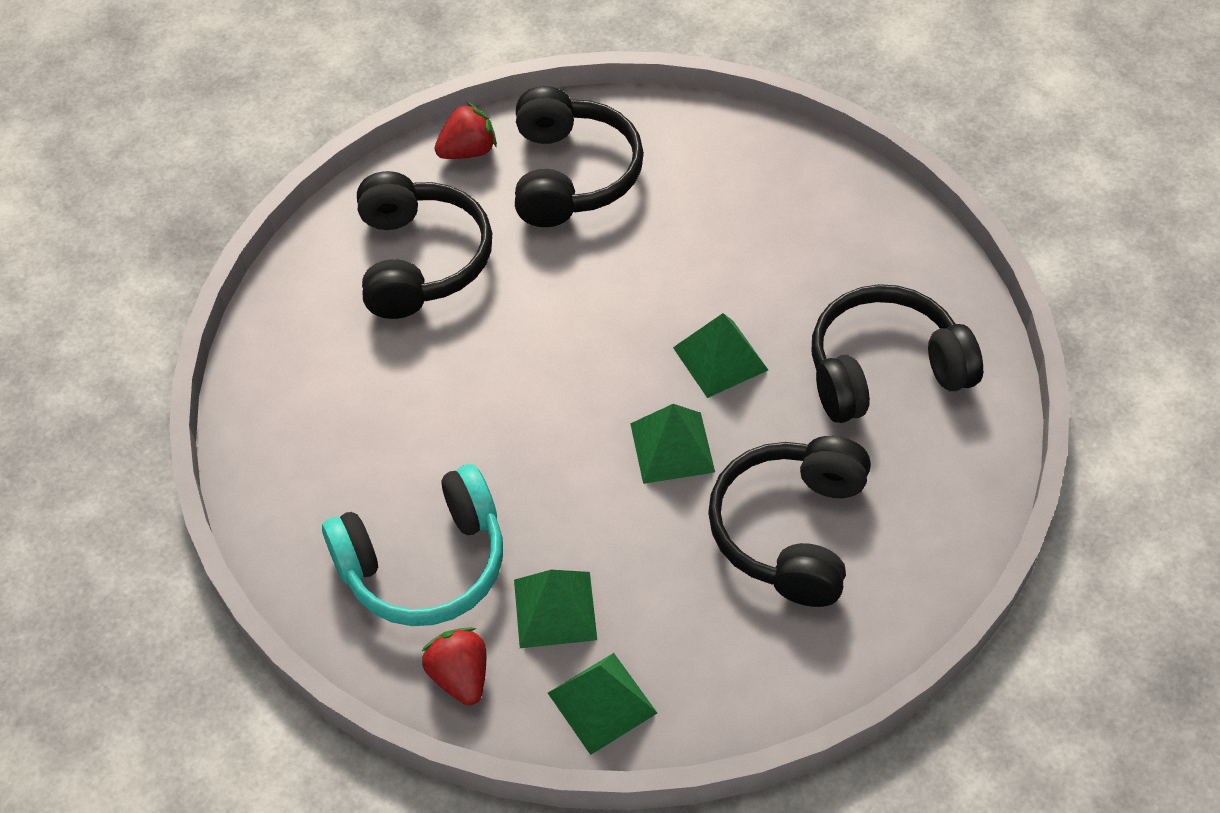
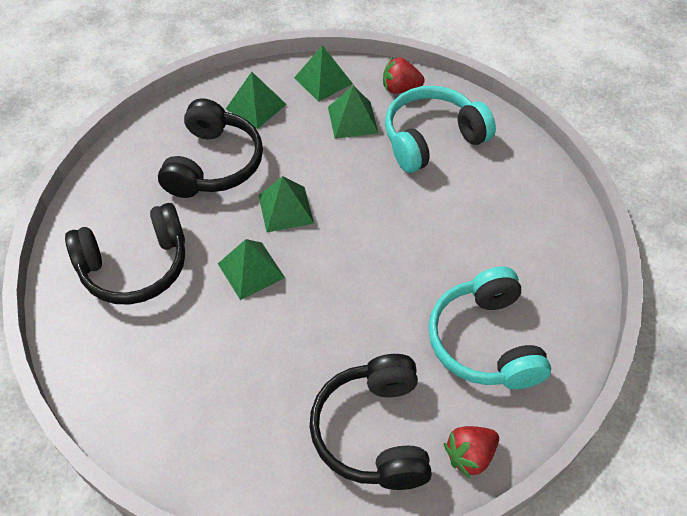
camera: 175 degrees right, 0 degrees up
black headphones [357,171,492,319] -> turquoise headphones [428,267,551,389]
red strawberry [422,627,486,705] -> red strawberry turned 120 degrees clockwise [383,57,425,93]
none -> green pyramid [226,72,287,129]

